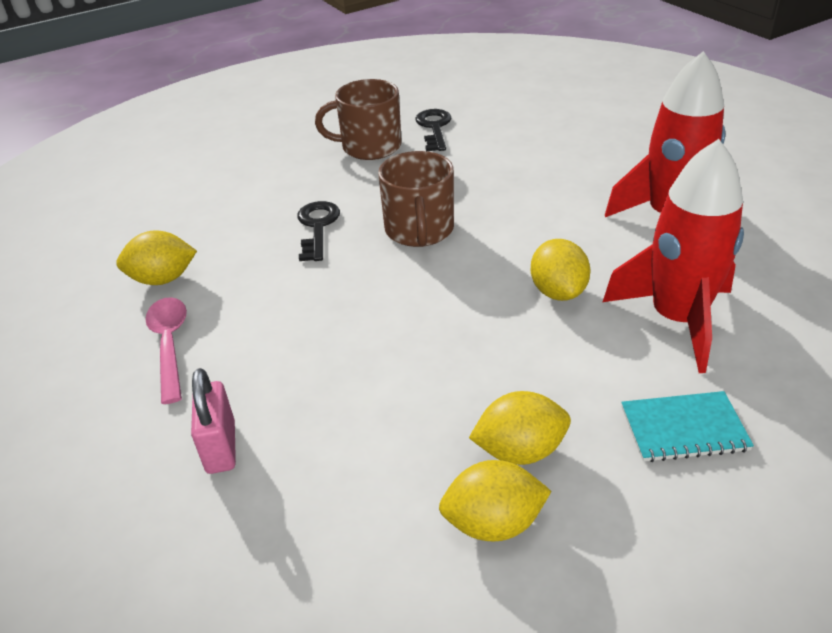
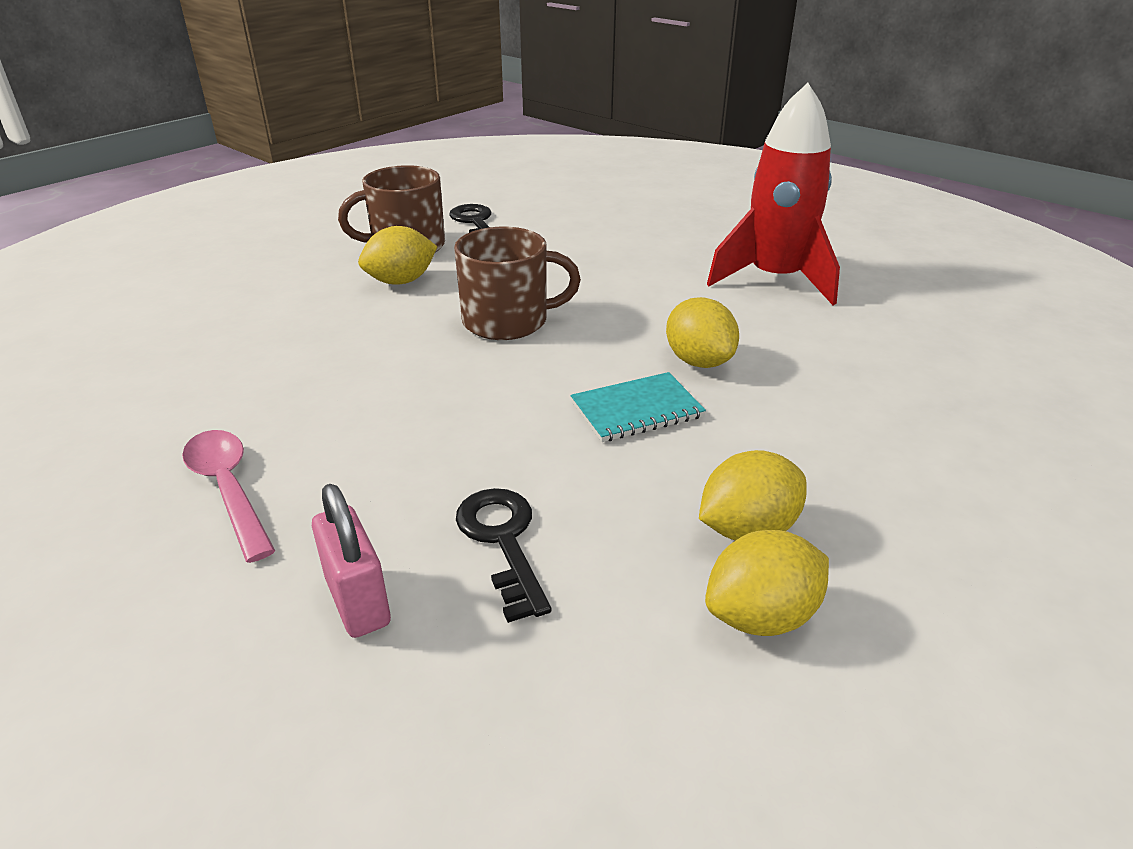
camera: 20 degrees left, 5 degrees down
yellow lemon [116,230,197,285] -> yellow lemon moved to [358,226,437,285]
black key [297,201,340,261] -> black key moved to [456,488,551,623]
brown mug [378,151,454,247] -> brown mug turned 75 degrees counterclockwise [454,227,581,340]
red rocket [603,139,744,373] -> none
turquoise notebook [621,391,754,462] -> turquoise notebook moved to [570,372,706,442]

